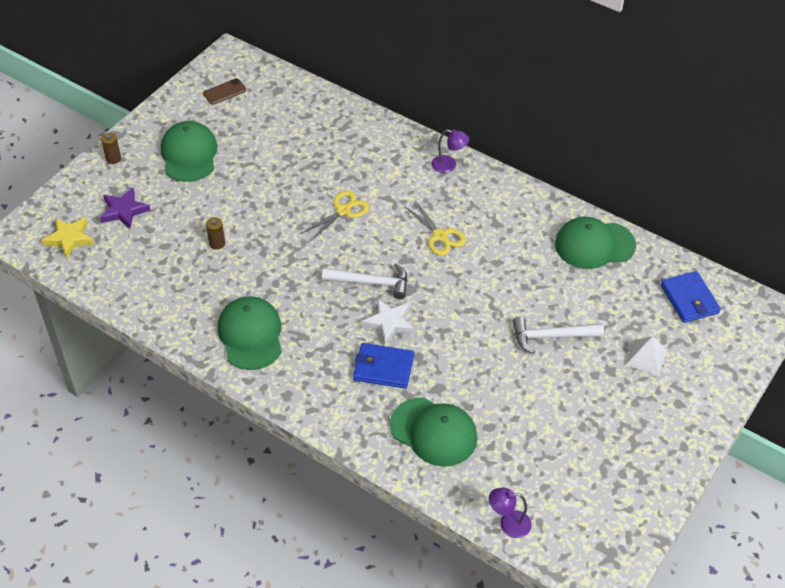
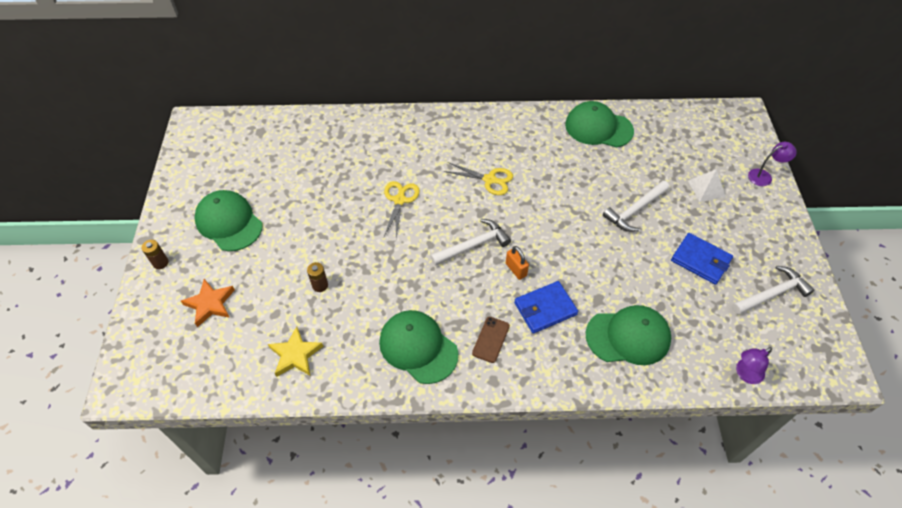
camera: 35 degrees left, 5 degrees up
yellow star [41,217,94,259] -> yellow star moved to [268,327,324,377]
purple star [100,188,151,229] -> orange star [181,279,235,327]
brown phone [203,78,247,105] -> brown phone moved to [472,317,510,363]
white star [361,298,415,345] -> orange padlock [506,246,529,280]
purple lamp [431,129,470,173] -> purple lamp moved to [748,142,797,186]
green cap [555,217,636,269] -> green cap turned 60 degrees clockwise [565,101,634,147]
blue wallet [661,271,721,323] -> blue wallet moved to [671,233,733,285]
none -> white hammer [732,266,814,315]

